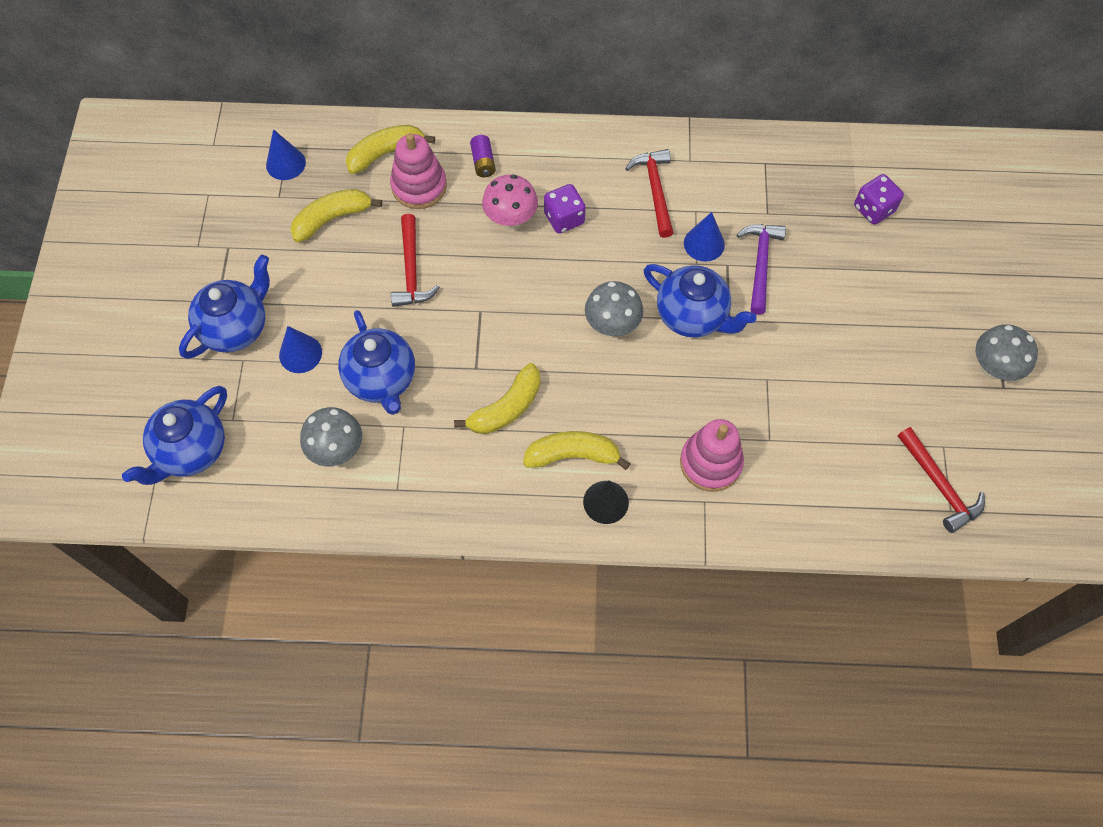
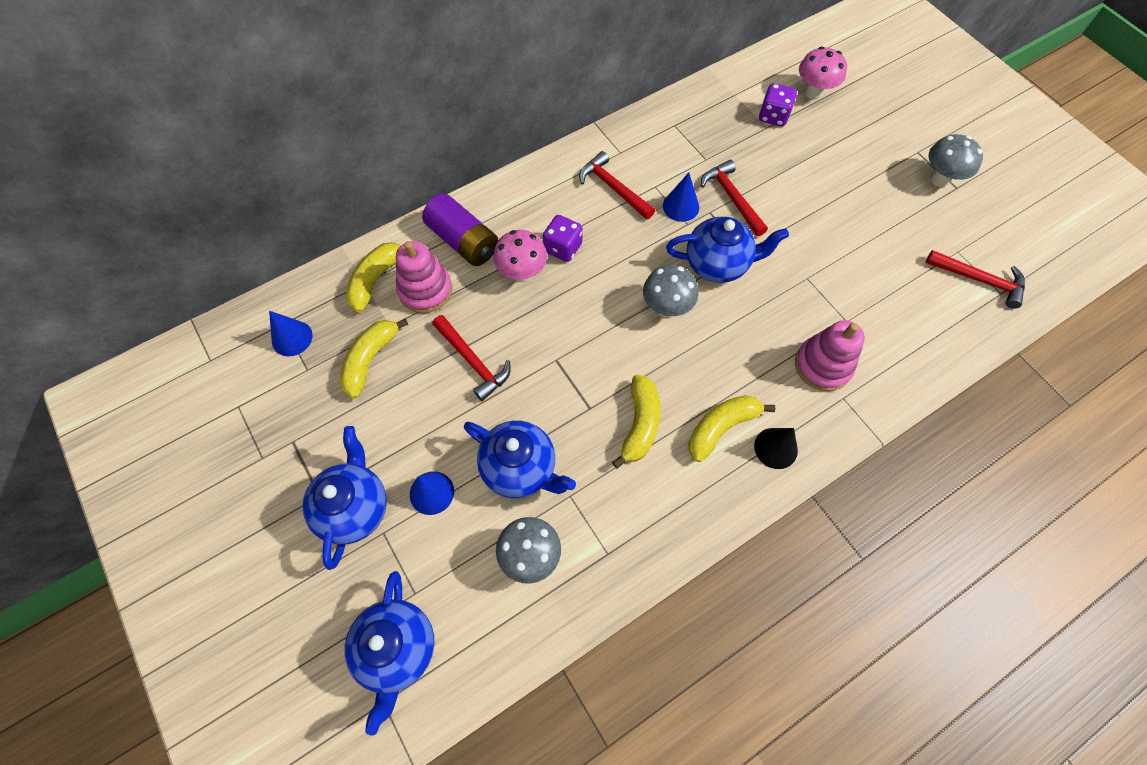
camera: 35 degrees left, 0 degrees up
purple battery [470,135,496,177] -> purple battery [422,193,498,266], size x1.97
purple hammer [737,224,786,315] -> red hammer [701,160,768,236]
none -> pink mushroom [799,46,847,100]

